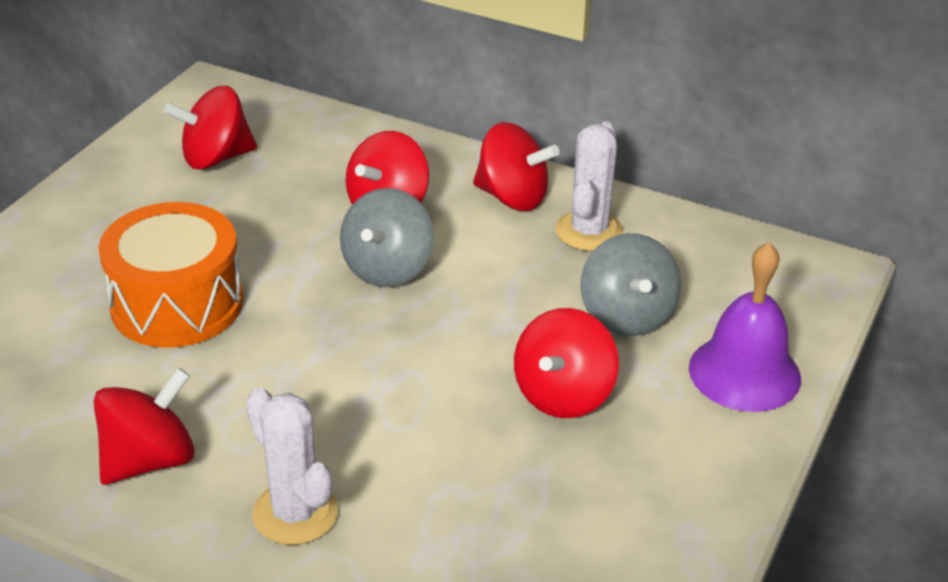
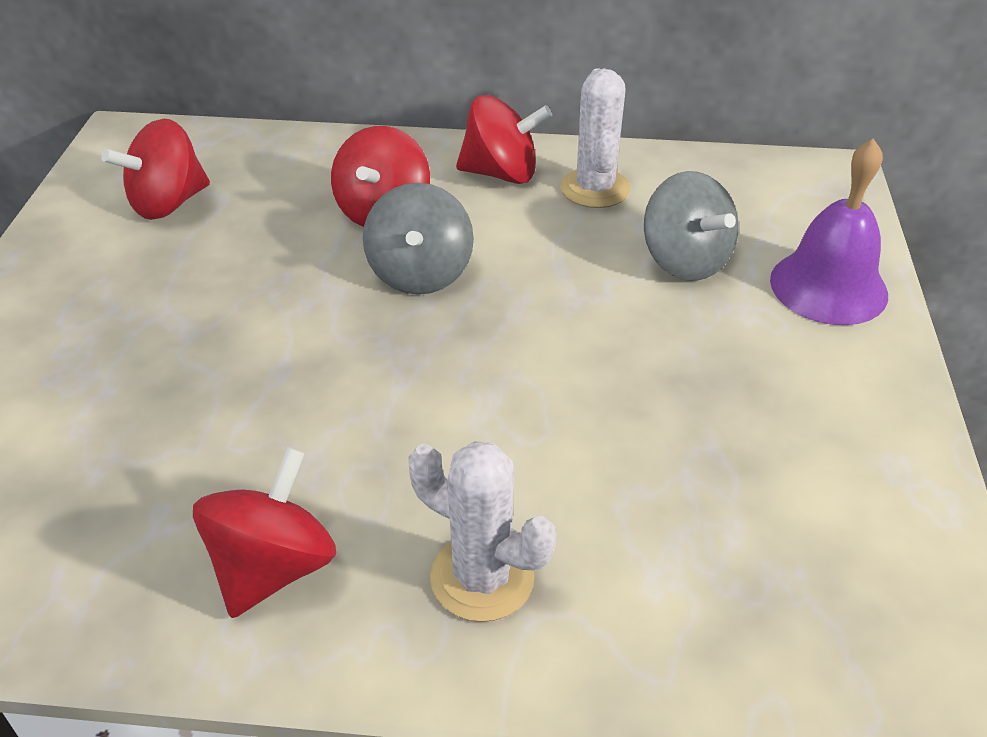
camera: 20 degrees left, 5 degrees up
orange drum [99,202,243,348] -> none
red spinning top [514,308,619,418] -> none

